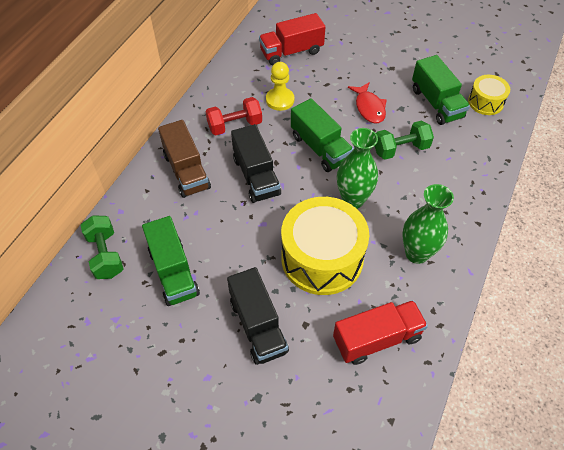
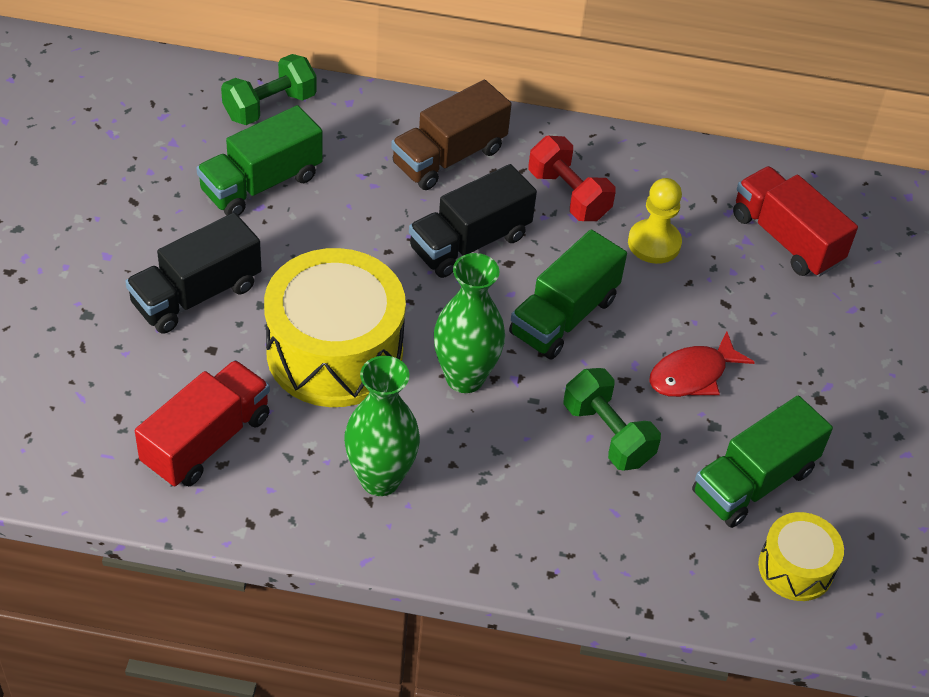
camera: 70 degrees right, 5 degrees down
red truck [333,300,428,365] -> red truck turned 105 degrees counterclockwise [135,360,270,487]

